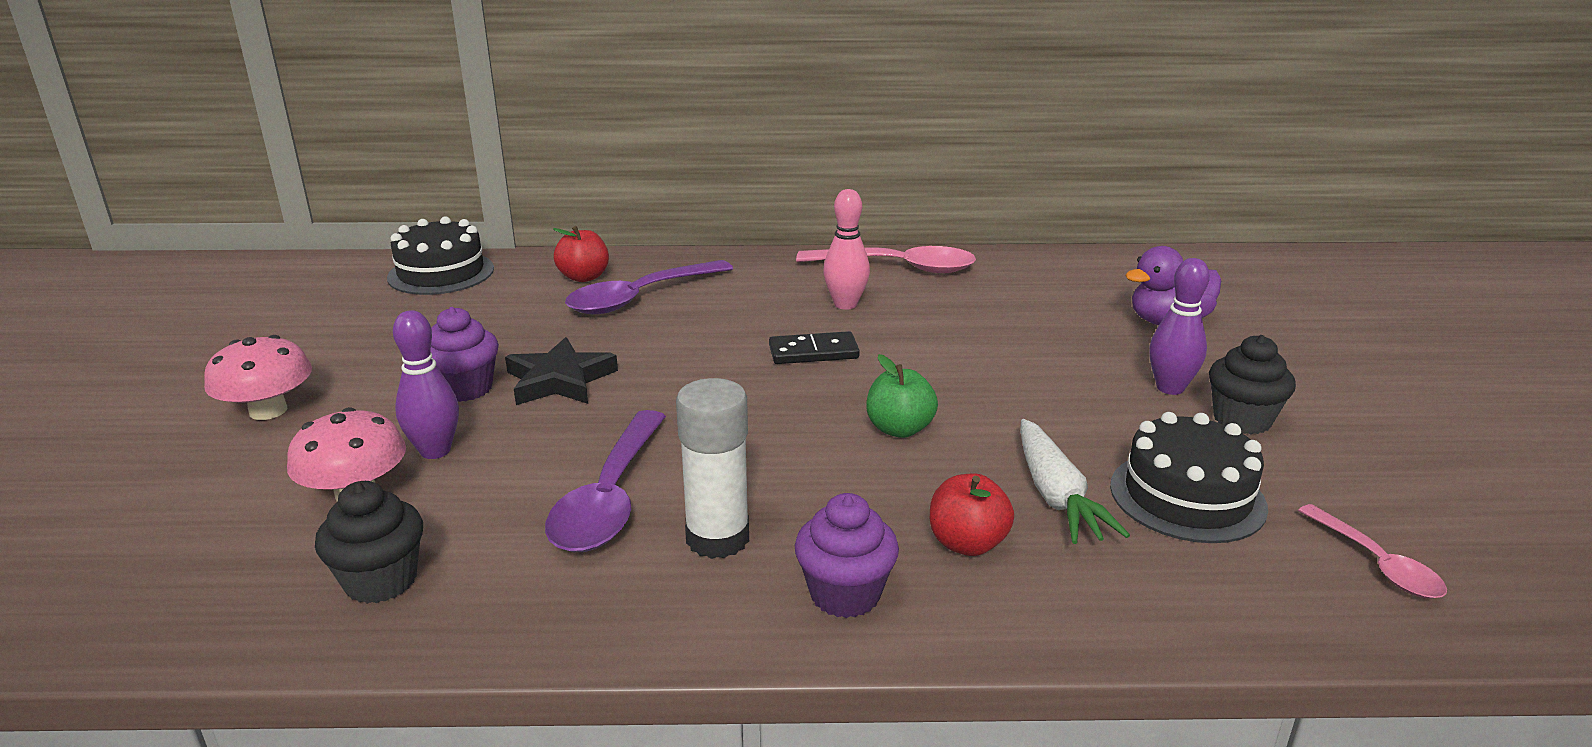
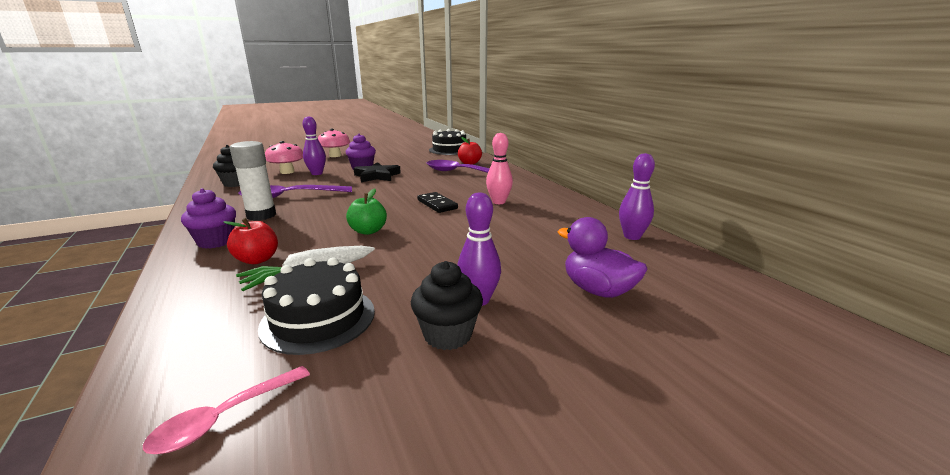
camera: 65 degrees right, 5 degrees down
pink spoon [796,246,976,273] -> none
none -> purple bowling pin [619,153,655,240]

